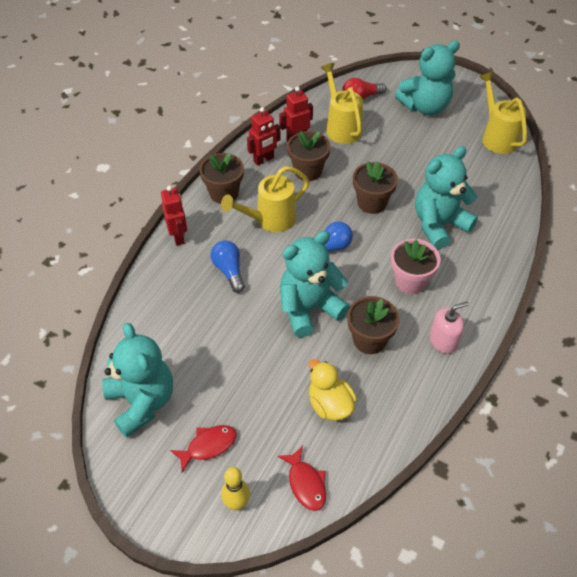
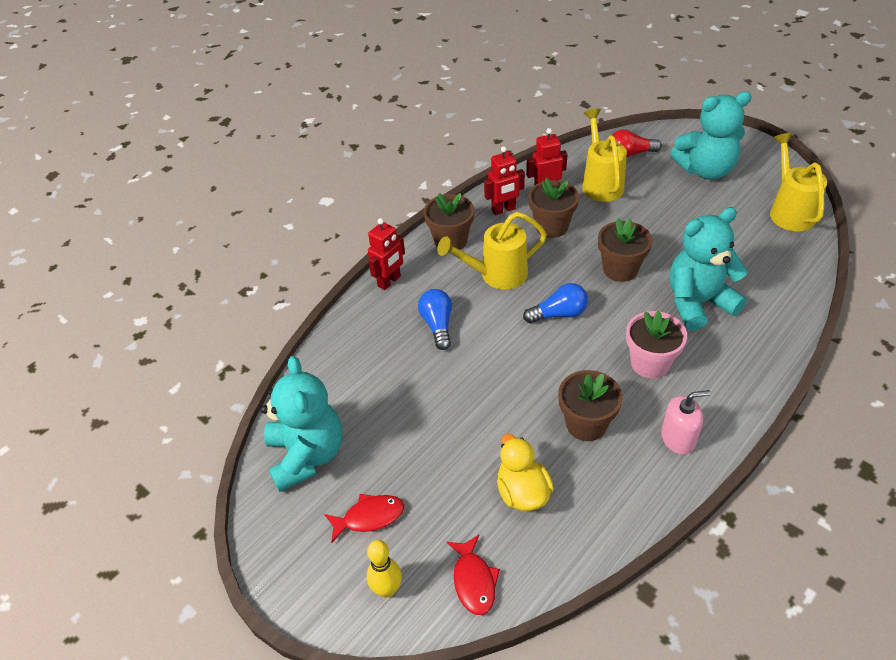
camera: 15 degrees right, 5 degrees down
red robot [161,186,187,246] -> red robot turned 45 degrees clockwise [368,218,405,290]
turquoise teddy bear [280,231,350,337] -> none

